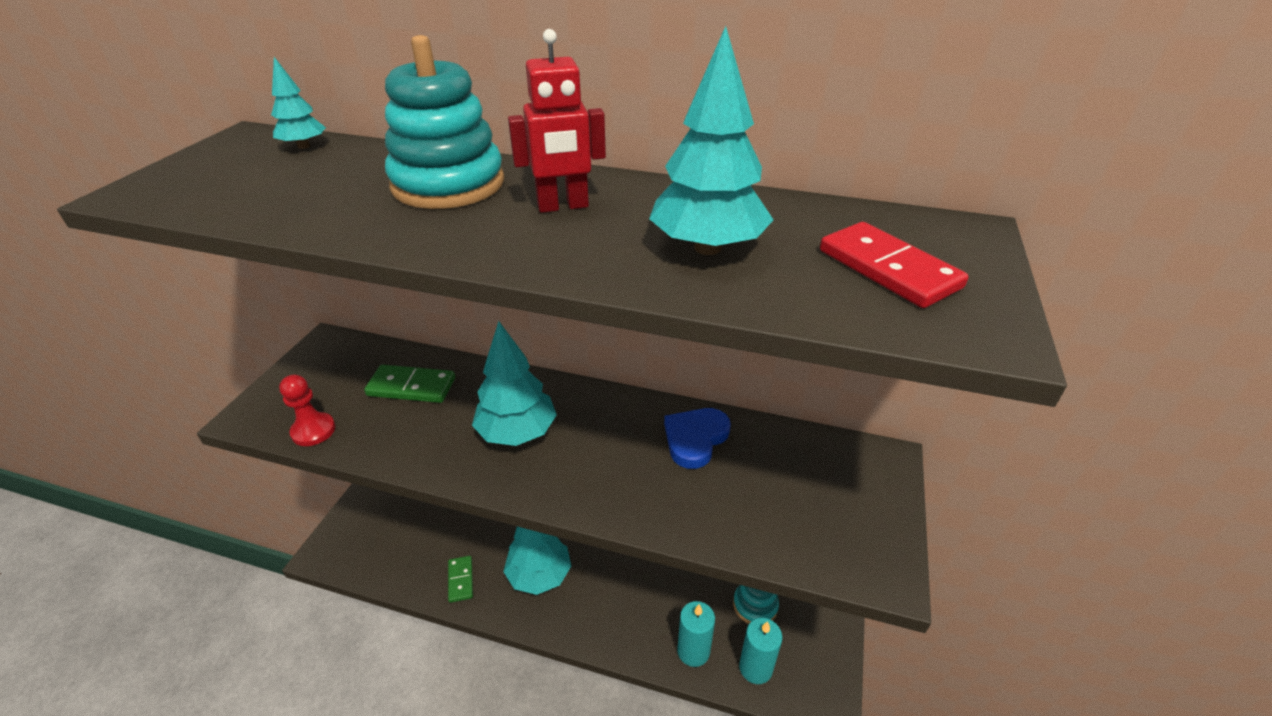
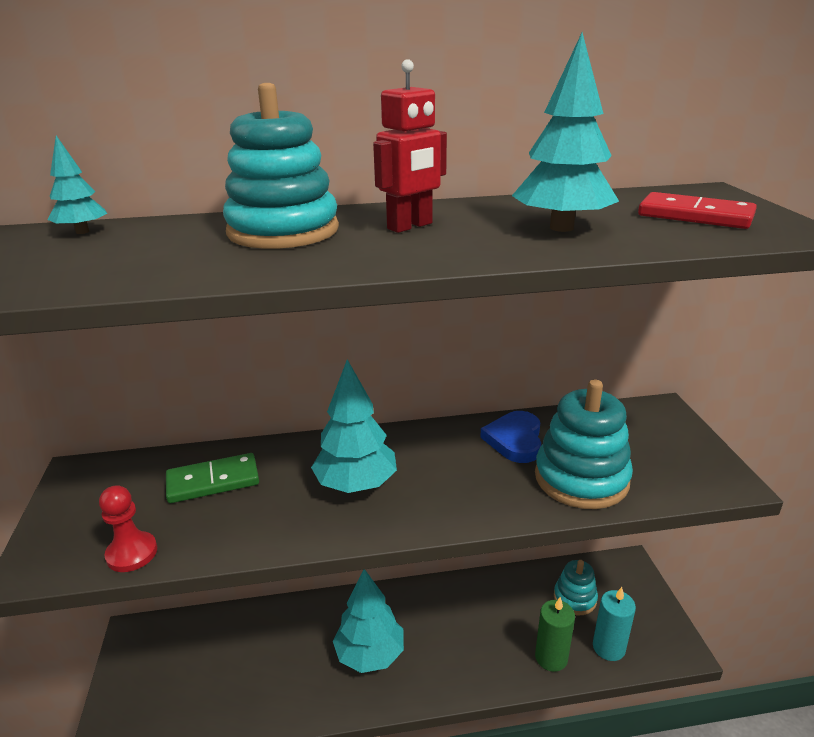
camera: 25 degrees left, 10 degrees down
green domino [448,556,473,603] -> none
turquoise candle [677,601,715,667] -> green candle [535,597,575,672]
none -> turquoise stacking toy [535,379,633,509]

